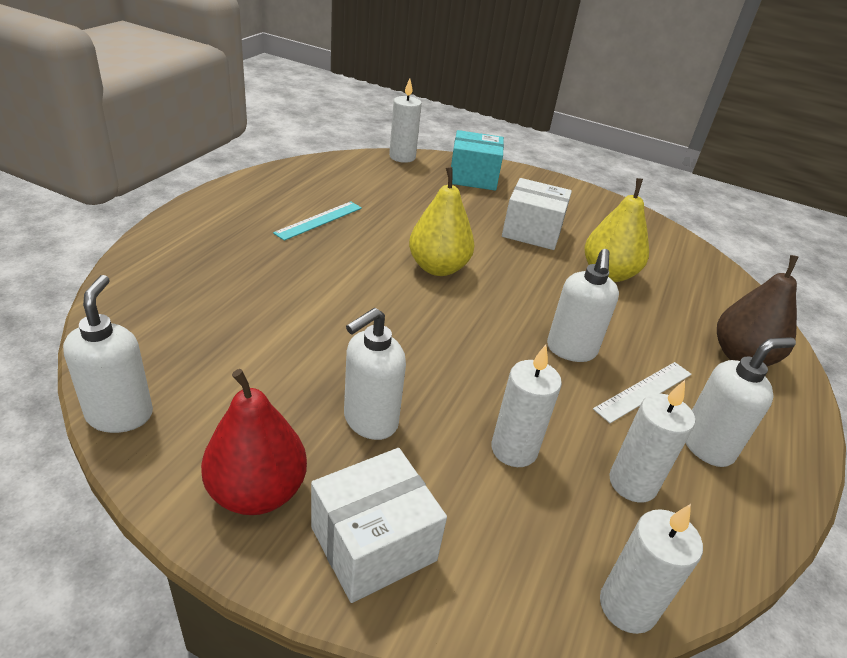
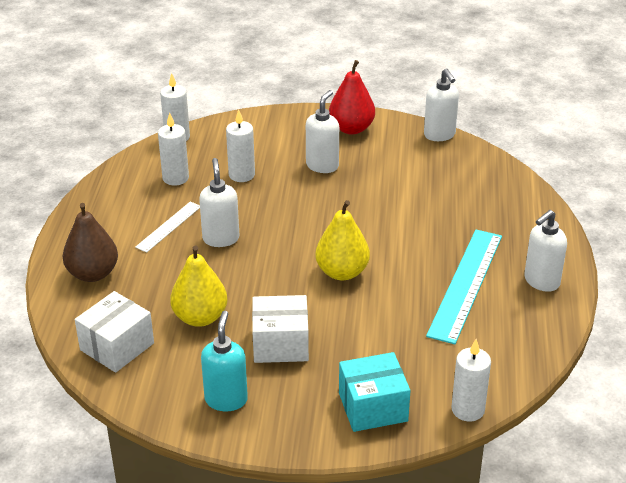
camera: 165 degrees right, 0 degrees up
turquoise ruler [273,201,362,241] -> turquoise ruler [426,230,502,344], size x1.87
white box [311,448,447,603] -> white box moved to [75,291,154,373]
white soap dispenser [686,337,796,467] -> white soap dispenser moved to [524,210,567,292]
none -> turquoise soap dispenser [201,311,248,411]

